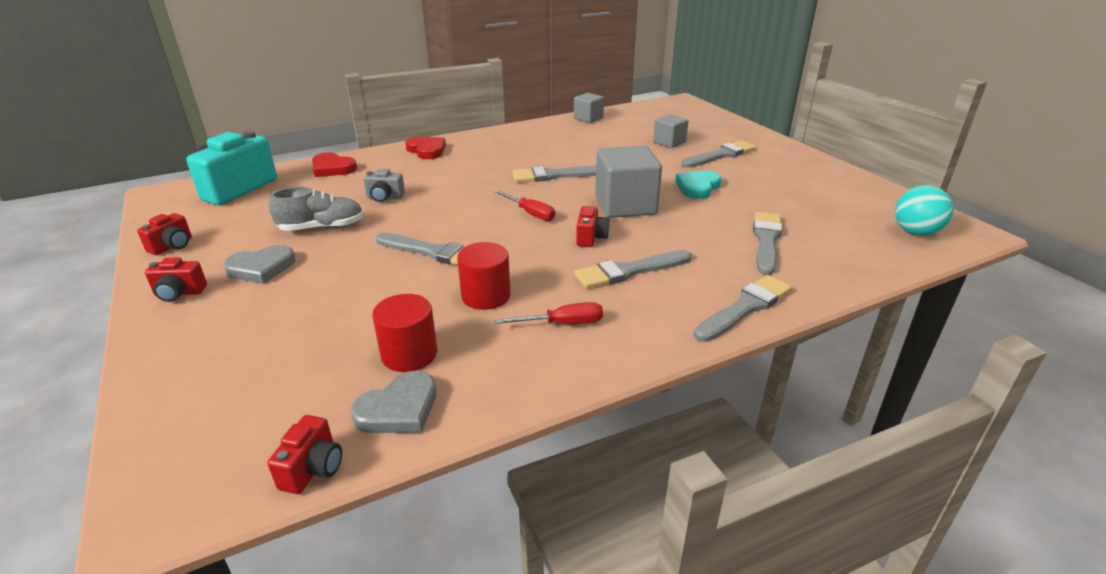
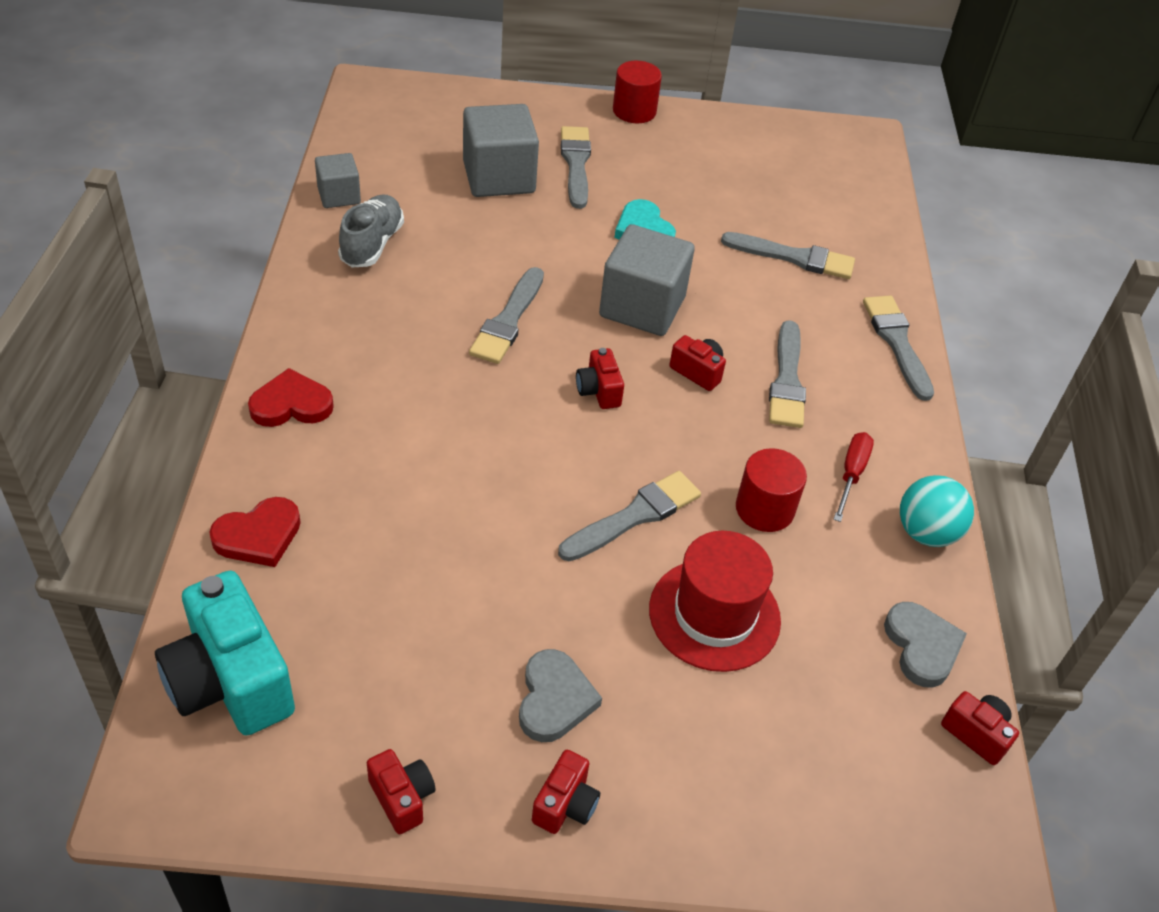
camera: 65 degrees left, 15 degrees up
grey shoe [269,187,364,231] -> grey shoe moved to [338,194,404,268]
grey camera [363,169,405,202] -> none
red cylinder [372,294,437,372] -> red cylinder moved to [613,61,662,123]
red screwdriver [494,190,555,221] -> red camera [576,348,624,409]
grey cube [653,114,688,148] -> grey cube [463,104,539,197], size x1.78
grey brush [753,212,782,275] -> grey brush turned 150 degrees clockwise [721,232,855,279]
turquoise ball [895,185,954,236] -> turquoise ball moved to [900,475,974,547]
none -> red hat [649,531,781,672]

